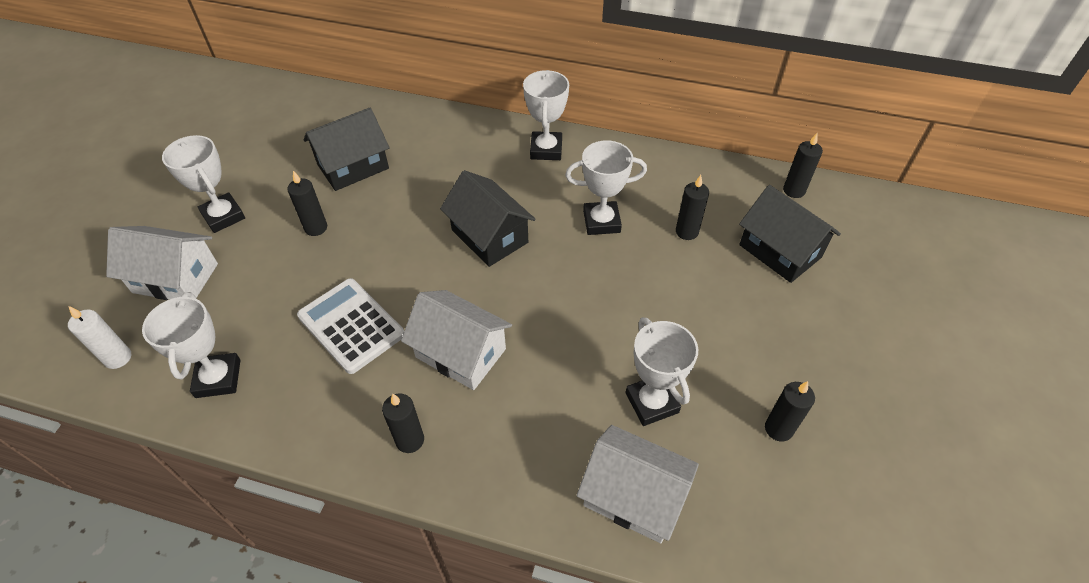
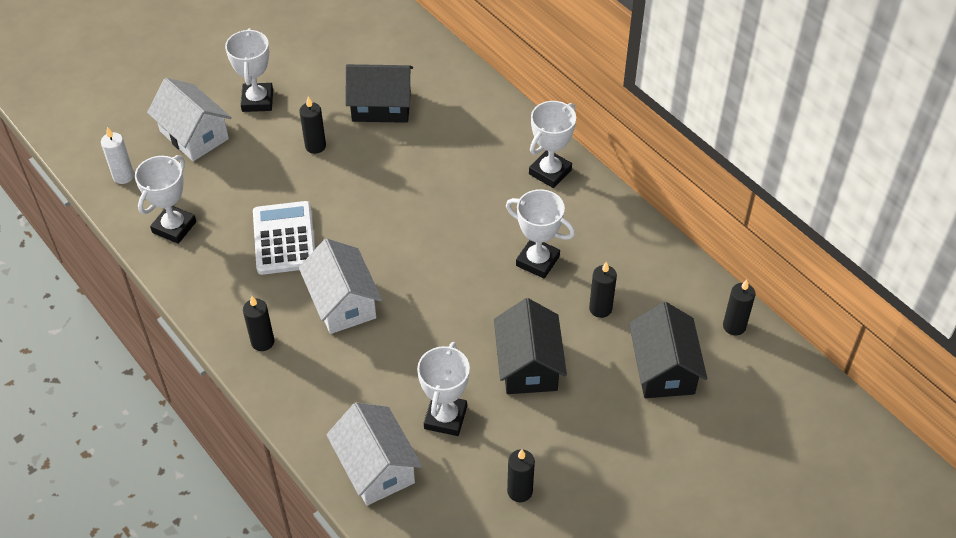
camera: 35 degrees right, 0 degrees up
black house [440,170,536,267] -> black house moved to [494,298,567,394]

